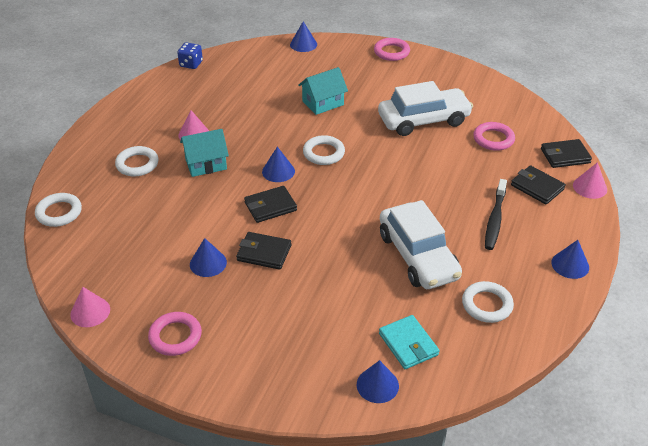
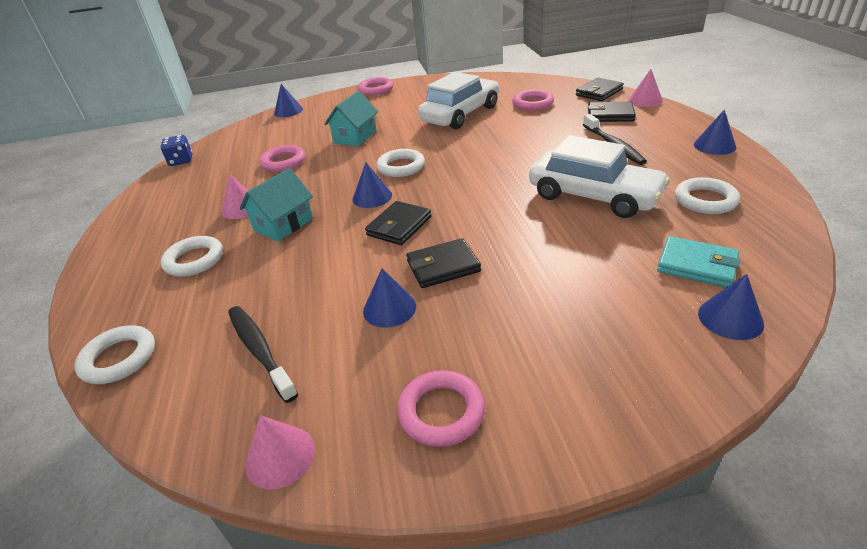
camera: 30 degrees left, 5 degrees down
none -> black toothbrush [228,306,298,403]
none -> pink ring [259,145,305,172]

